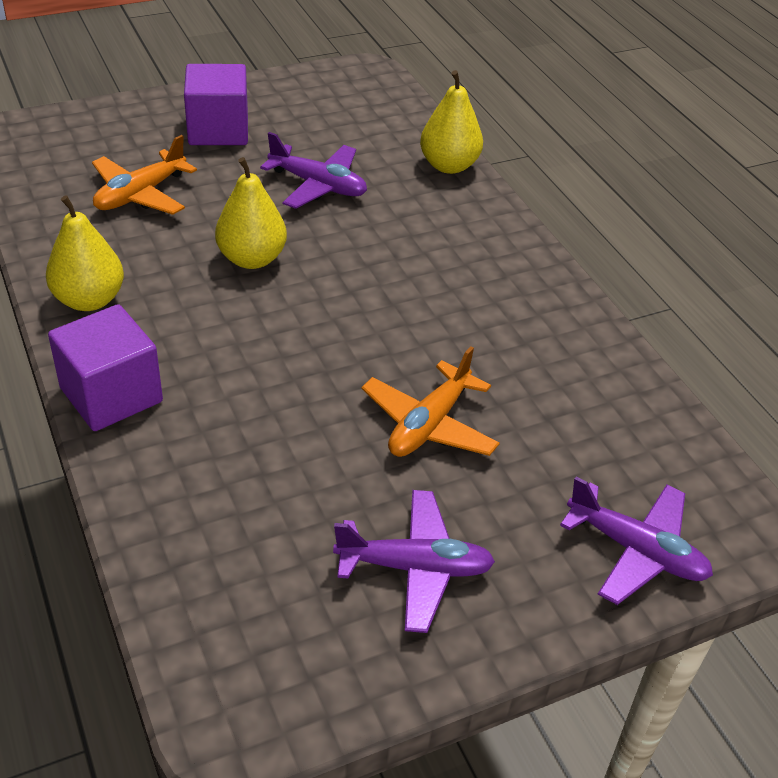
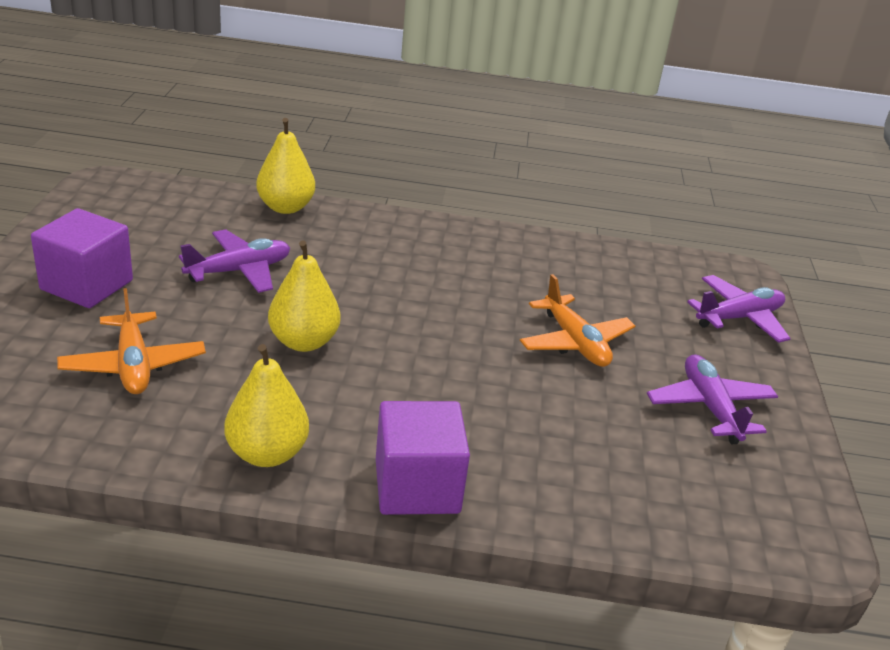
camera: 60 degrees left, 10 degrees down
purple plane [333,490,495,633] -> purple plane turned 45 degrees counterclockwise [647,354,778,444]

